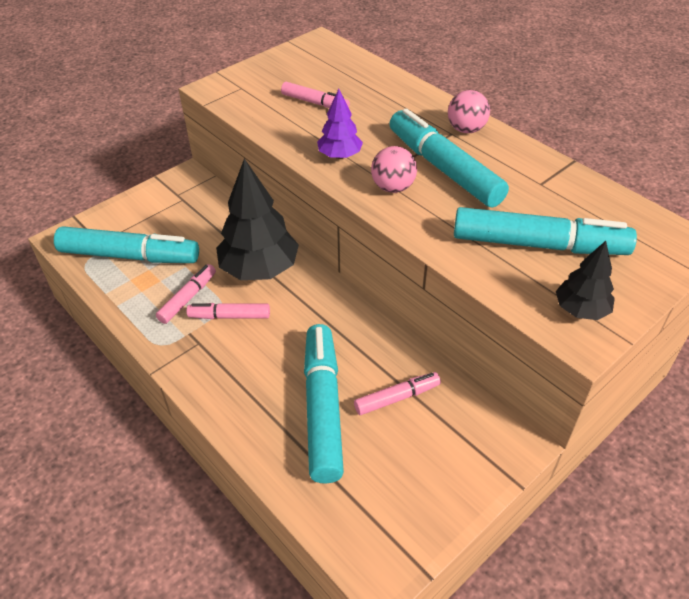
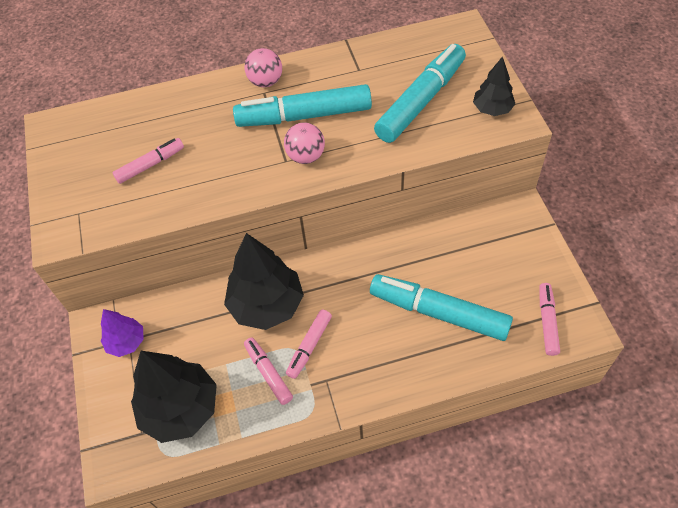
camera: 60 degrees left, 10 degrees up
turquoise marker [54,226,199,263] -> black tree [131,351,217,443]
purple tree [317,89,363,159] -> purple tree moved to [101,309,144,357]
pink marker [354,372,441,415] -> pink marker moved to [539,283,560,356]

